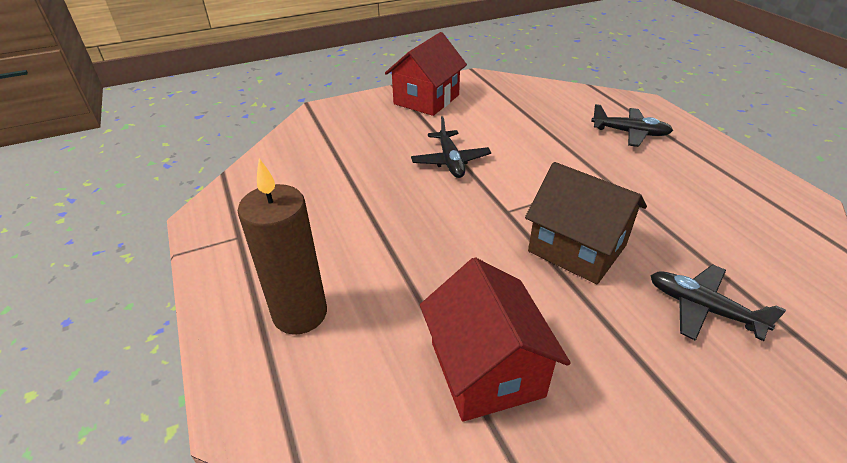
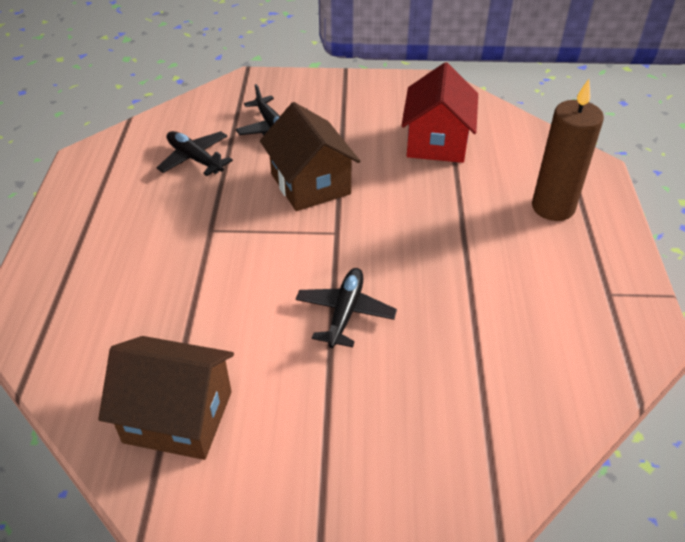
camera: 155 degrees left, 5 degrees up
red house [385,32,467,116] -> none
black plane [591,104,673,147] -> black plane moved to [157,131,233,176]
none -> brown house [98,336,234,460]

